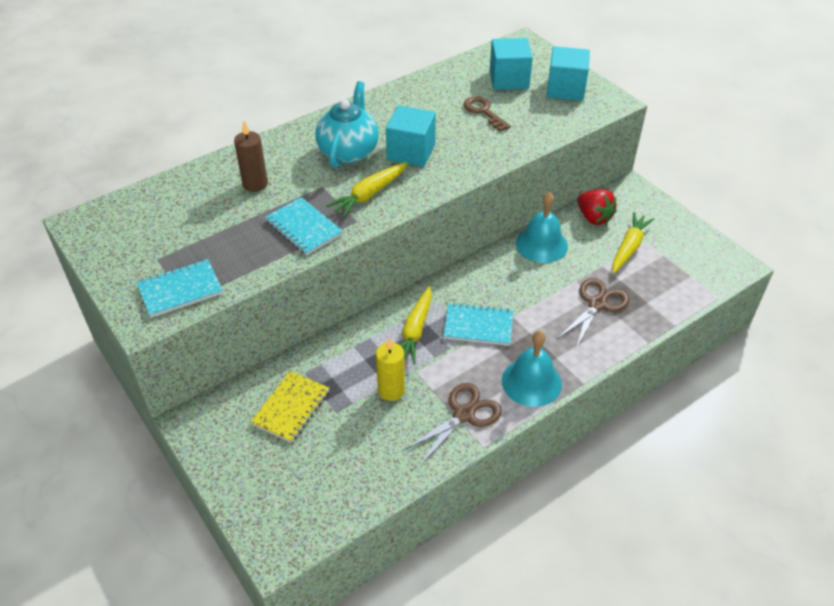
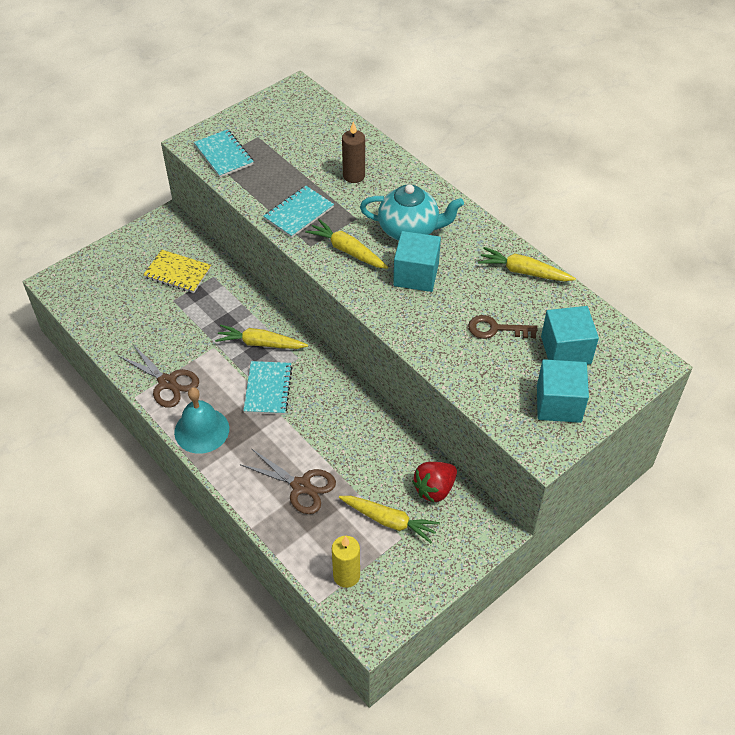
camera: 85 degrees right, 5 degrees up
yellow candle [376,337,405,401] -> yellow candle moved to [332,536,360,588]
brown key [464,96,511,132] -> brown key turned 135 degrees counterclockwise [468,315,537,339]
turquoise bell [516,192,568,263] -> none
none -> yellow carrot [478,247,576,281]

